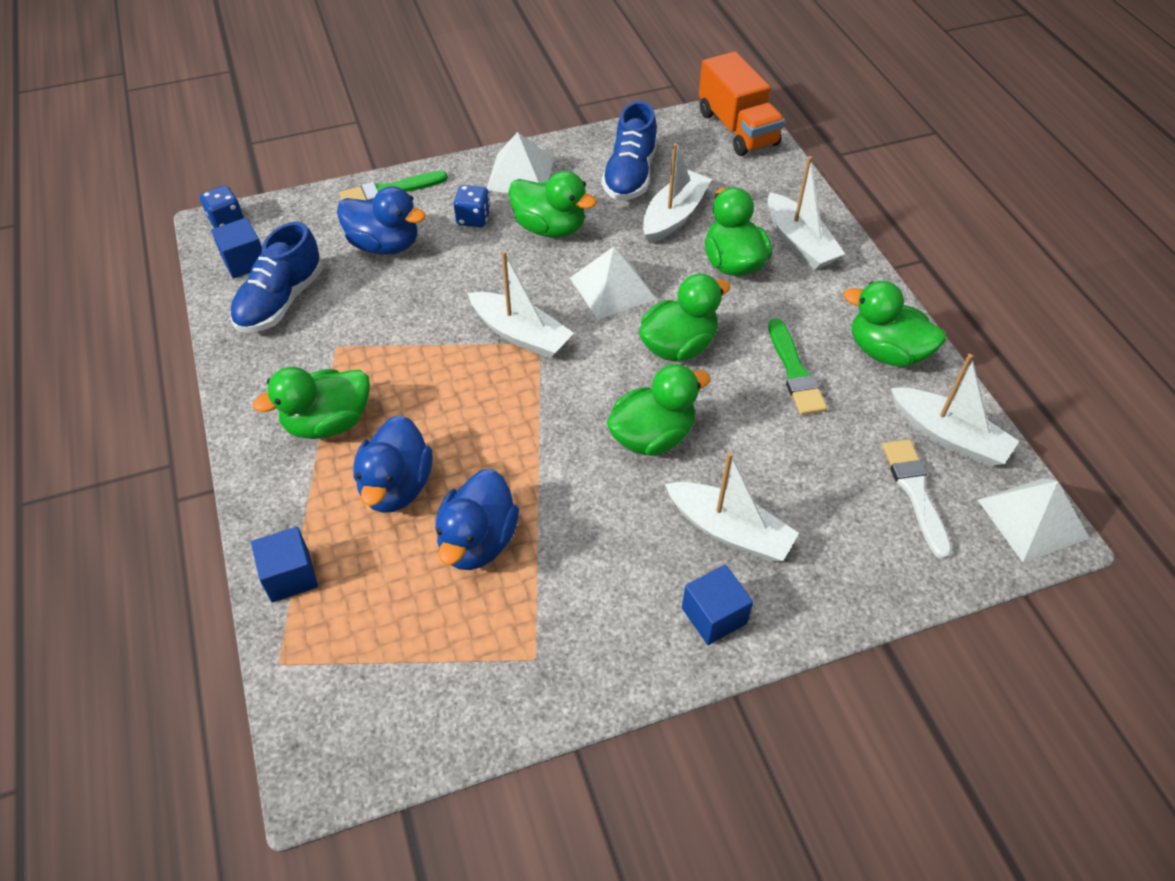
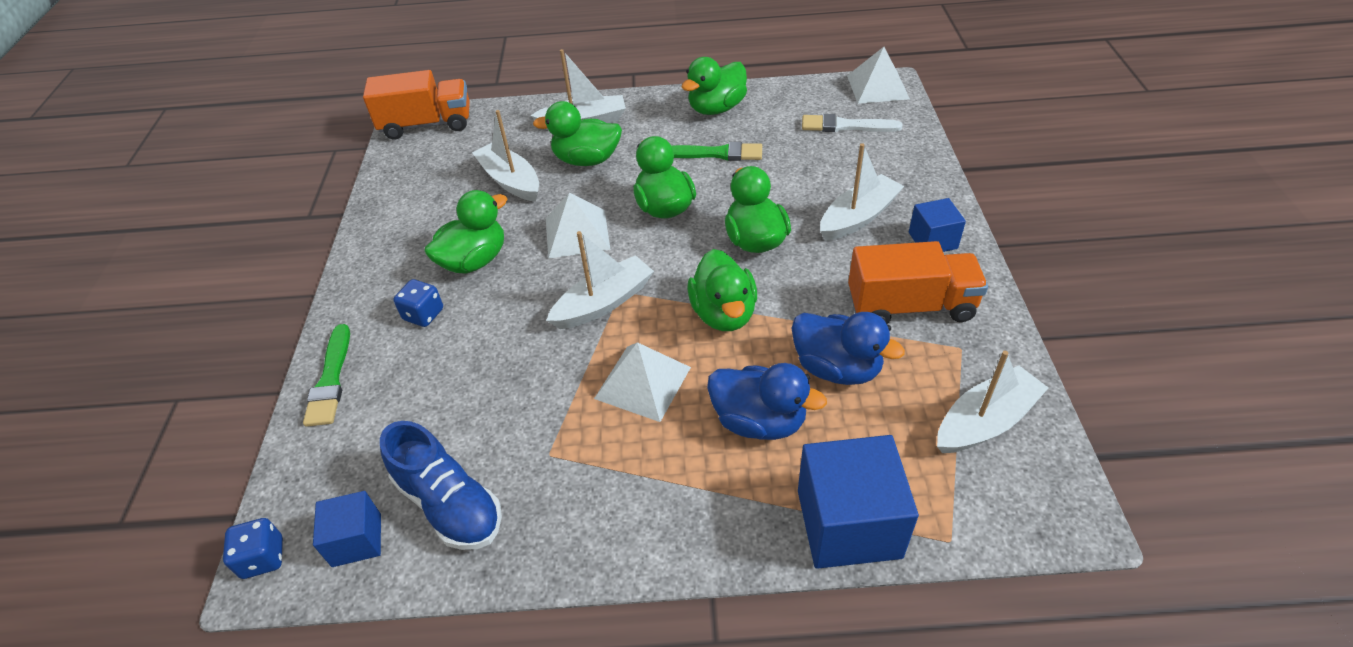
camera: 70 degrees left, 5 degrees down
blue cube [251,527,318,602] -> blue cube [798,435,919,569], size x1.79
green duck [253,367,370,439] -> green duck moved to [687,249,757,331]
blue duck [337,186,426,255] -> none
white pyramid [487,132,554,193] -> white pyramid moved to [594,342,691,422]
blue shoe [602,101,657,201] -> none
white boat [891,354,1019,466] -> white boat moved to [937,351,1048,453]
none -> orange truck [848,241,988,324]

